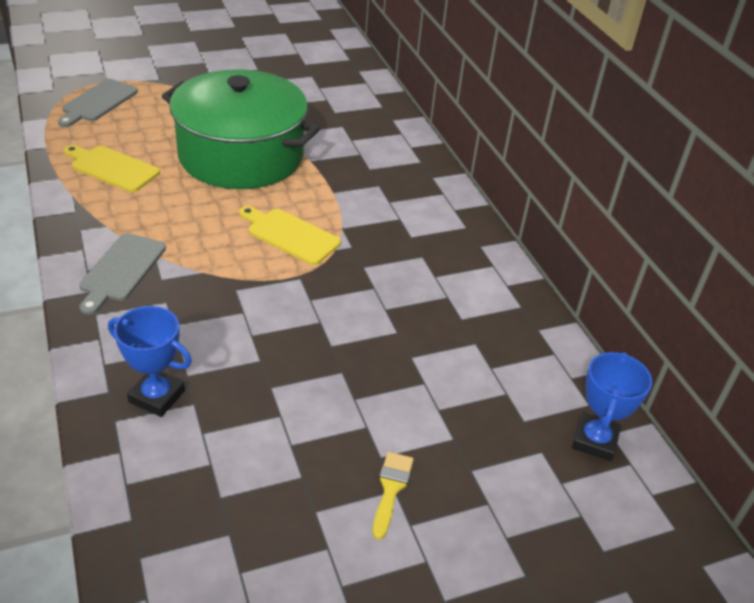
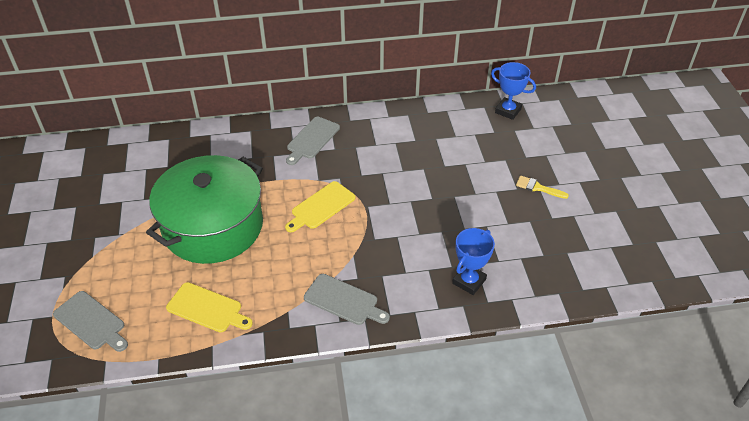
camera: 75 degrees left, 5 degrees up
yellow cutting board [64,145,160,192] -> yellow cutting board turned 105 degrees counterclockwise [166,282,253,333]
none -> grey cutting board [286,117,340,165]

